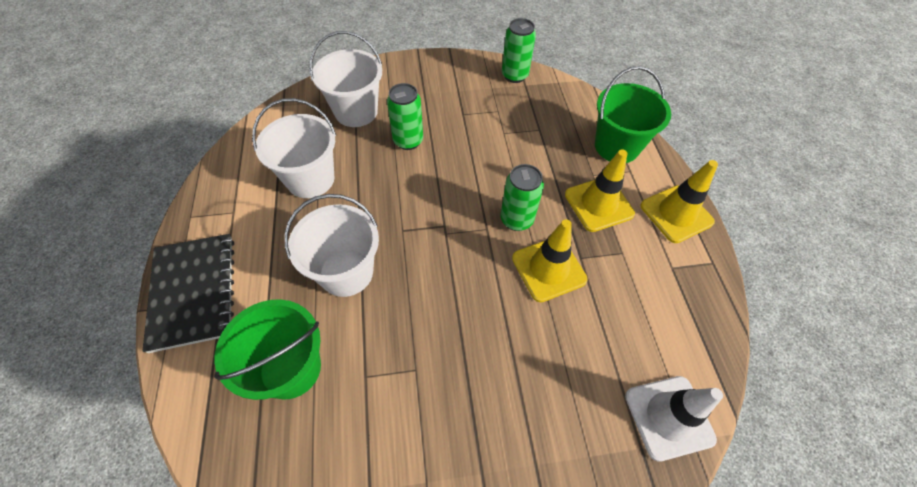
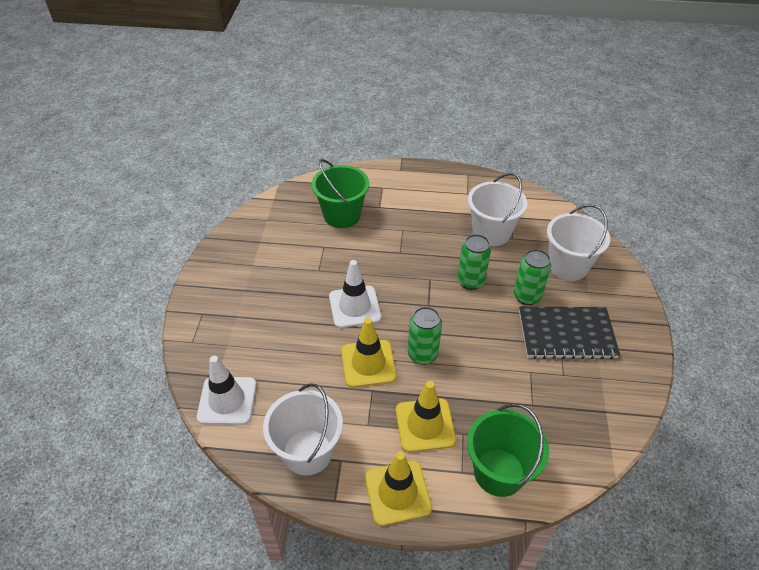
camera: 105 degrees right, 10 degrees down
black notebook [142,234,234,353] -> black notebook moved to [519,307,620,359]
white bucket [284,194,379,297] -> white bucket moved to [263,383,343,476]
green can [502,18,536,83] -> green can moved to [457,234,491,290]
none -> white traffic cone [329,260,381,328]

